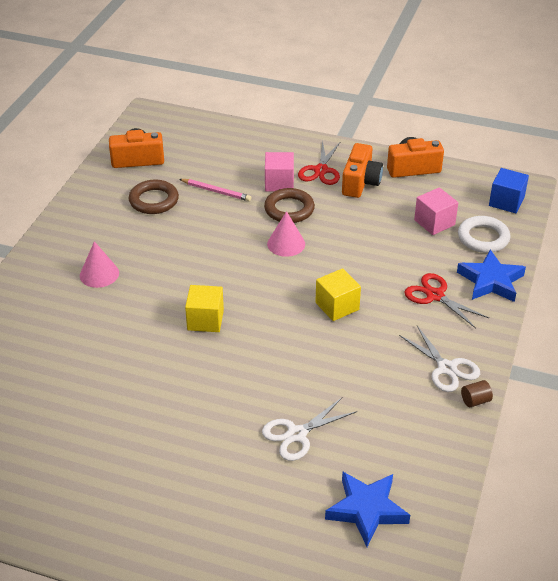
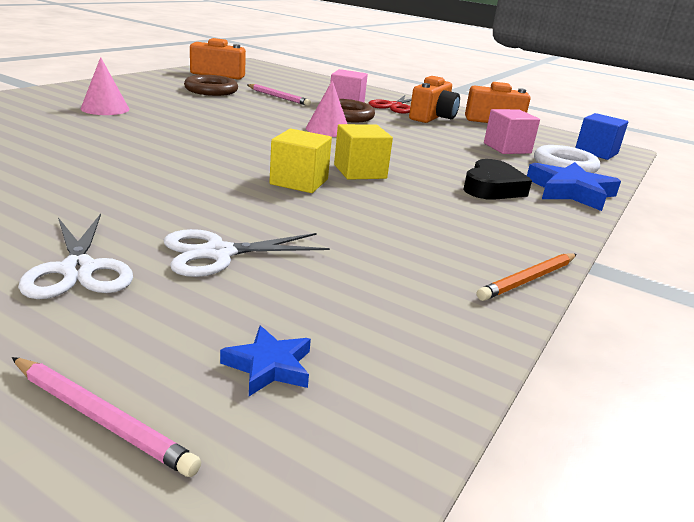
camera: 10 degrees right, 15 degrees down
yellow cube [185,285,224,332] -> yellow cube moved to [269,129,332,193]
blue star [325,471,410,547] -> blue star [220,326,311,396], size x0.53
white scissors [399,326,480,392] -> white scissors moved to [18,214,133,299]
red scissors [404,273,489,328] -> black heart [464,159,532,200]
brown cylinder [461,380,493,407] -> orange pencil [477,253,577,301]
none -> pink pencil [12,357,201,477]

